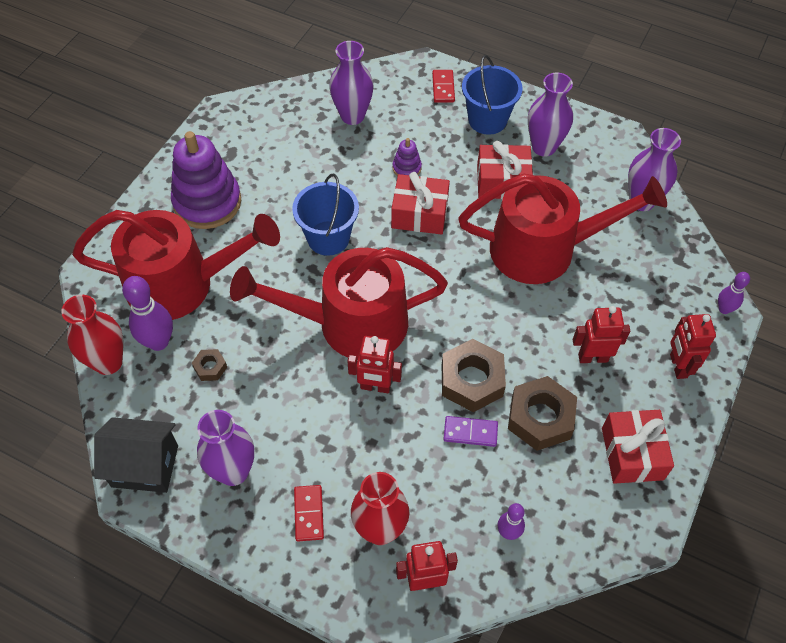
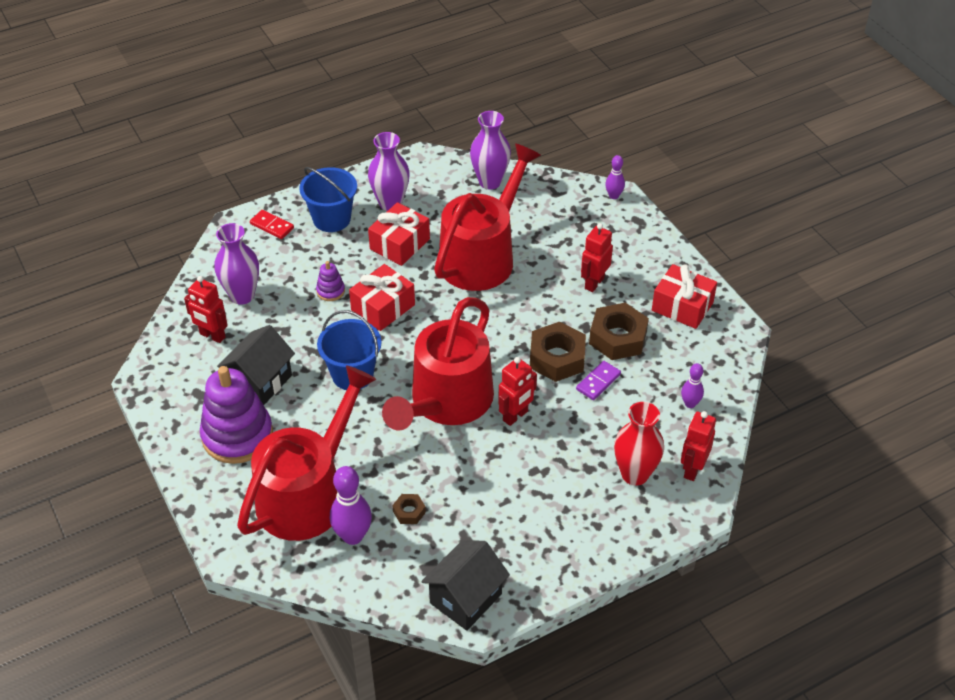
camera: 55 degrees left, 10 degrees down
red vase [61,295,124,375] -> none
purple vase [197,410,254,486] -> none
red domino [294,485,324,541] -> none
red robot [670,314,716,379] -> red robot moved to [184,276,228,343]
none -> black house [217,325,295,405]

